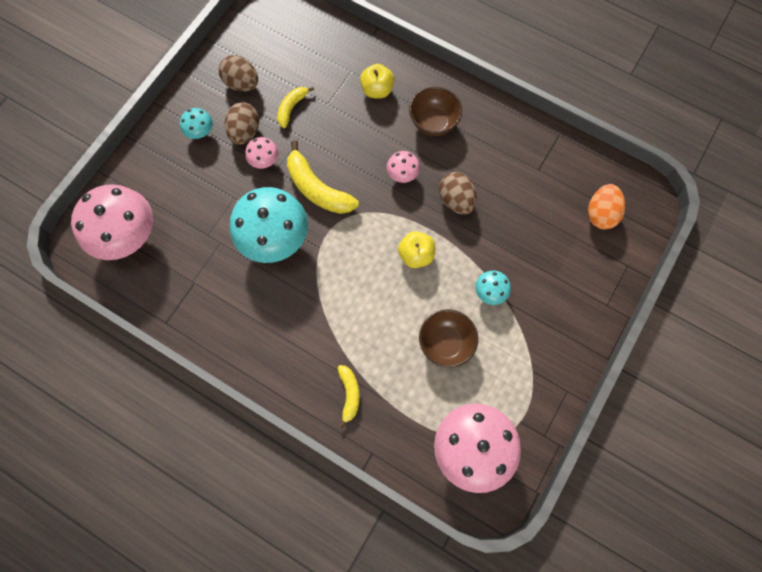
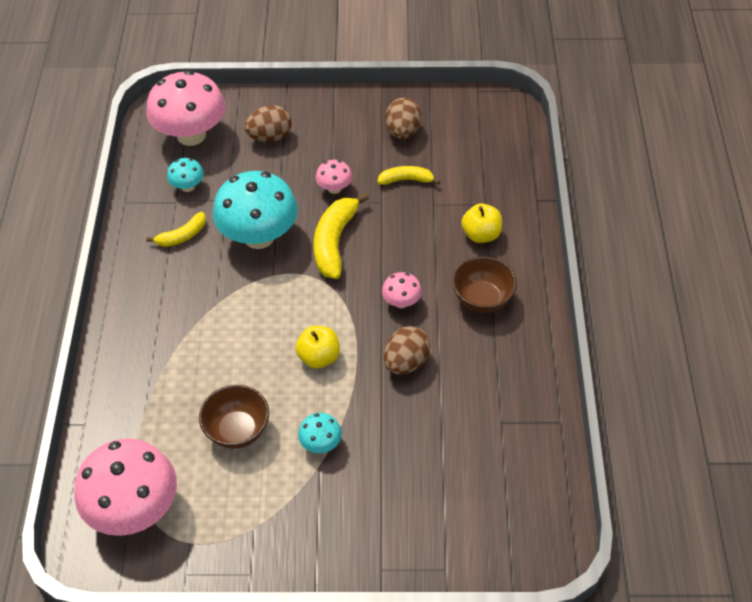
camera: 60 degrees right, 20 degrees down
turquoise mushroom [180,108,213,139] -> turquoise mushroom moved to [167,158,204,192]
brown egg [225,102,259,145] -> brown egg moved to [244,105,292,142]
yellow banana [338,365,360,428] -> yellow banana moved to [146,212,206,247]
orange egg [588,184,625,230] -> none

